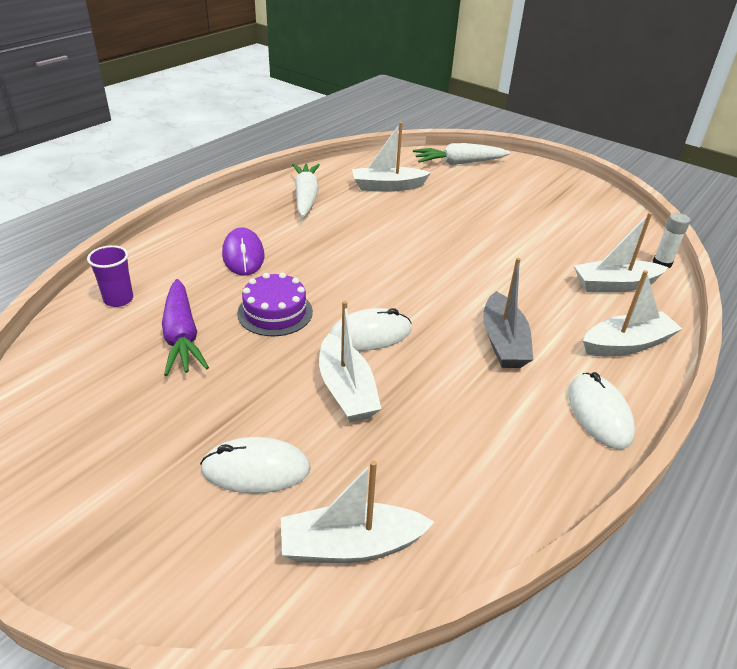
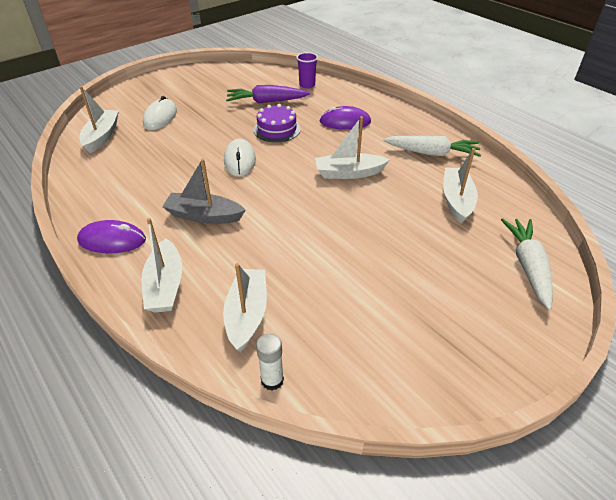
camera: 105 degrees right, 5 degrees up
white boat [319,301,381,422] -> white boat moved to [315,116,390,179]
white mouse [568,372,635,449] -> purple mouse [77,220,146,253]

